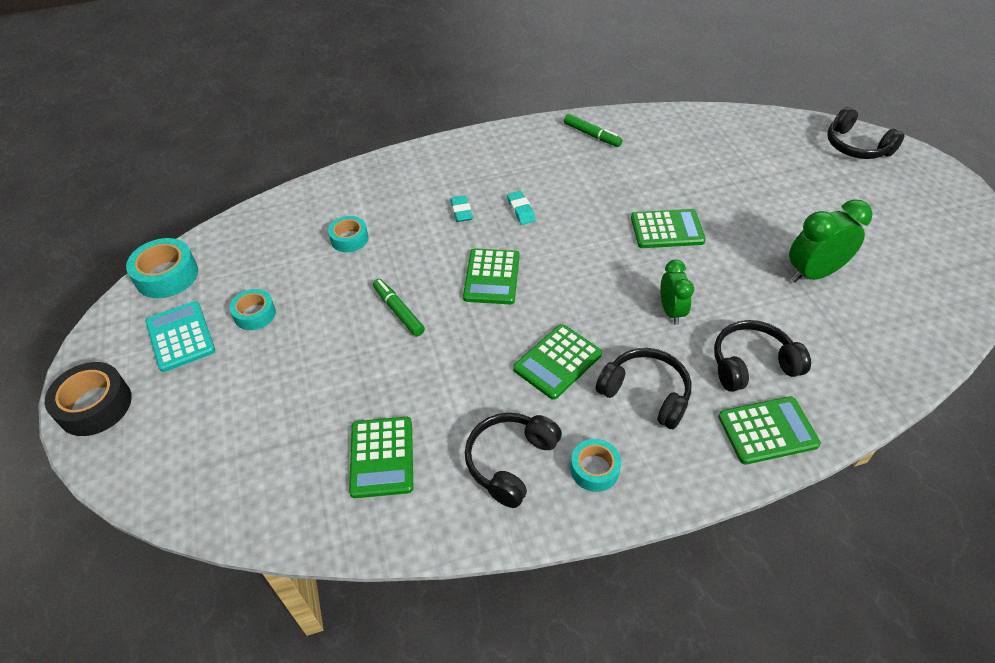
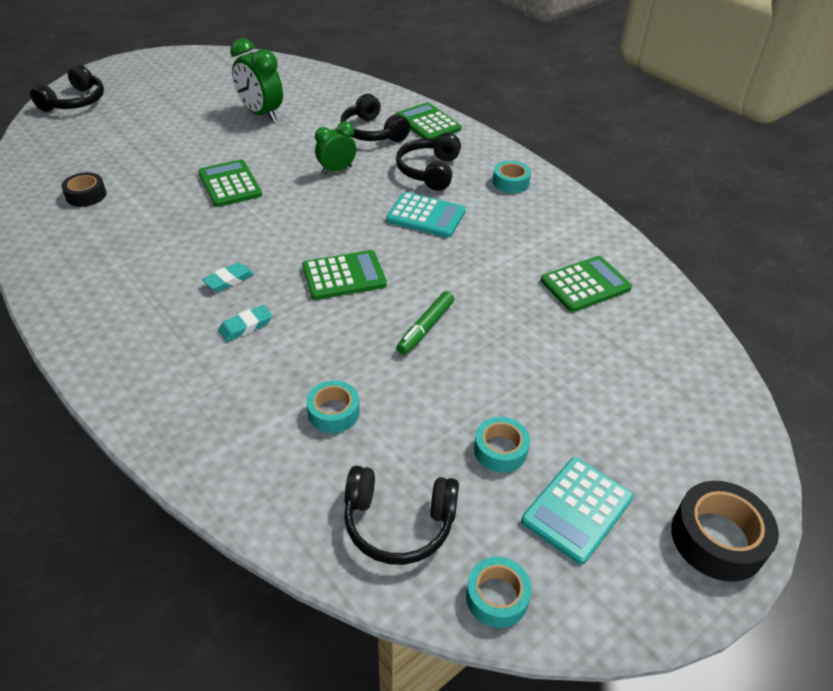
camera: 115 degrees left, 5 degrees down
turquoise tape [126,238,198,298] -> turquoise tape [466,557,532,628], size x0.64
black headphones [465,413,562,508] -> black headphones moved to [344,466,459,565]
green calculator [513,324,602,400] -> turquoise calculator [386,192,466,238]
green marker [564,114,622,147] -> none
none -> black tape [61,172,106,207]

